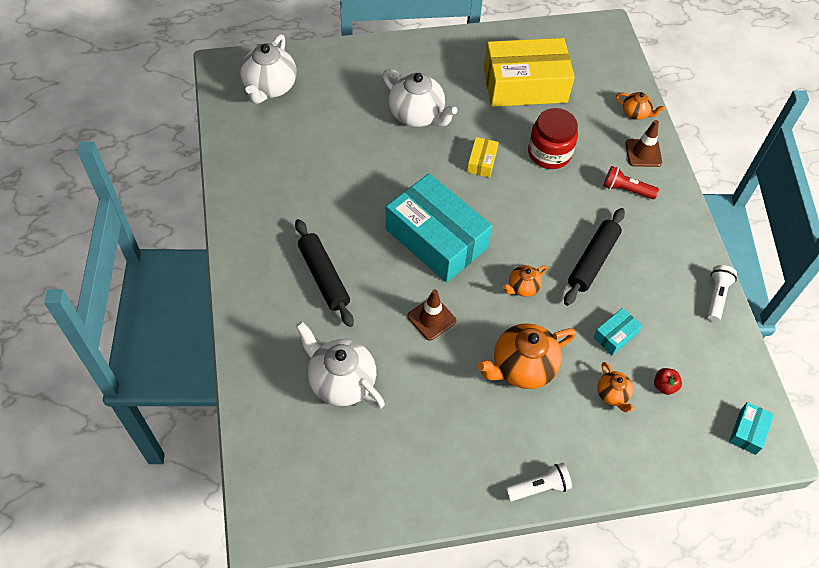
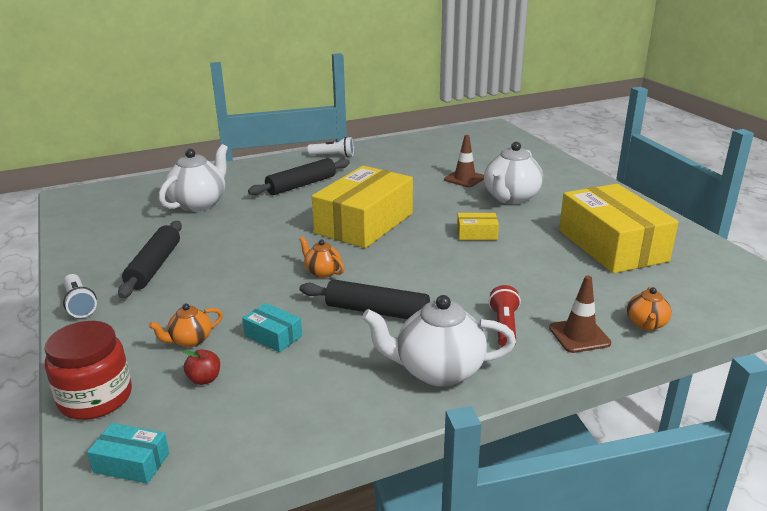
camera: 80 degrees right, 30 degrees down
white teapot [240,34,296,104] -> white teapot moved to [362,295,516,387]
turquoise box [386,173,492,283] -> yellow box [312,166,413,248]
brown traffic cone [407,289,456,341] -> brown traffic cone moved to [444,135,484,187]
orange teapot [477,323,576,389] -> none
red jar [528,108,578,169] -> red jar moved to [44,321,132,420]
white flashlight [707,265,737,322] -> white flashlight moved to [307,137,354,157]
none -> black rolling pin [118,221,182,298]

